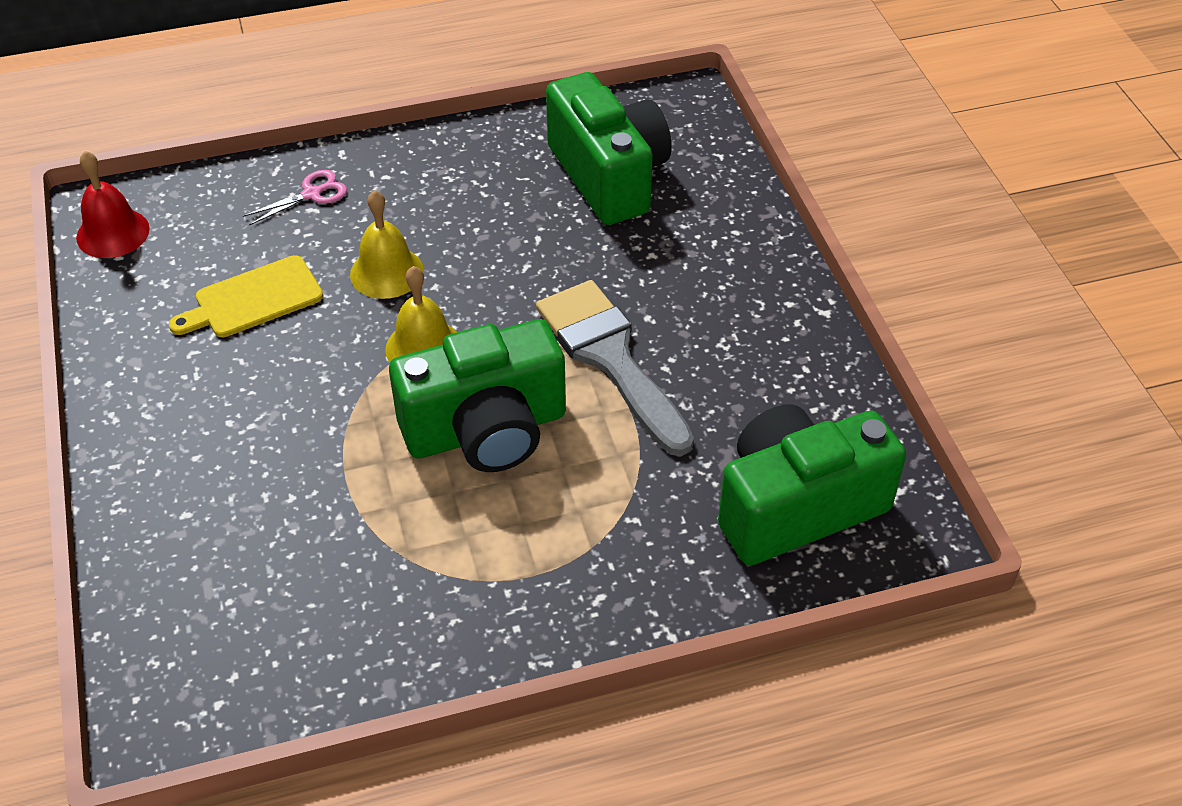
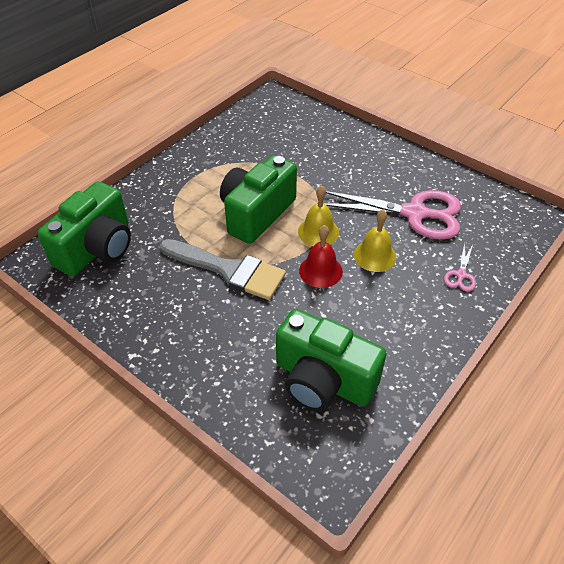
camera: 145 degrees right, 0 degrees up
red bell [76,151,150,258] -> red bell moved to [299,225,343,288]
yellow cutting board [168,255,323,337] -> pink scissors [325,190,461,240]

